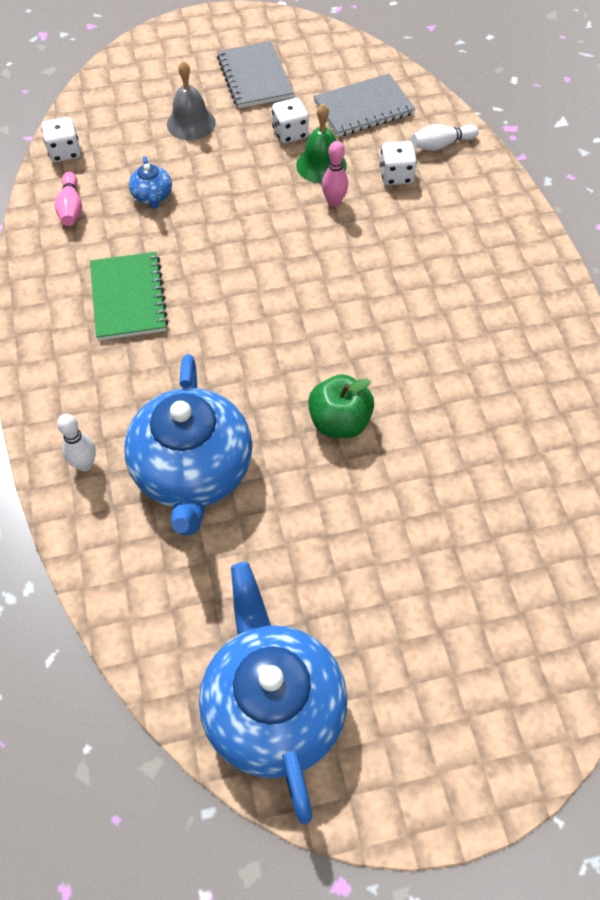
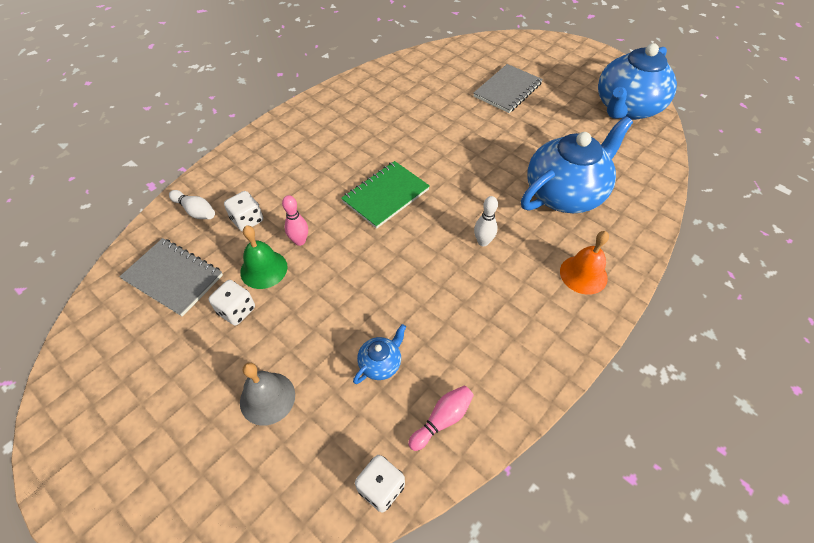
camera: 125 degrees left, 5 degrees down
white bowling pin [57,414,96,471] -> white bowling pin moved to [474,196,498,246]
green notebook [90,252,168,341] -> green notebook moved to [341,161,430,229]
grey notebook [217,41,294,108] -> grey notebook moved to [474,64,543,113]
green apple [308,374,374,438] -> none
none -> orange bell [560,231,609,295]

